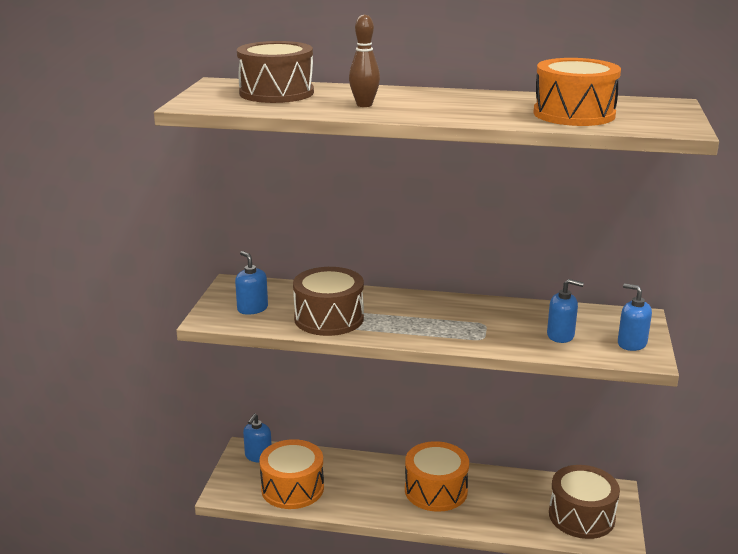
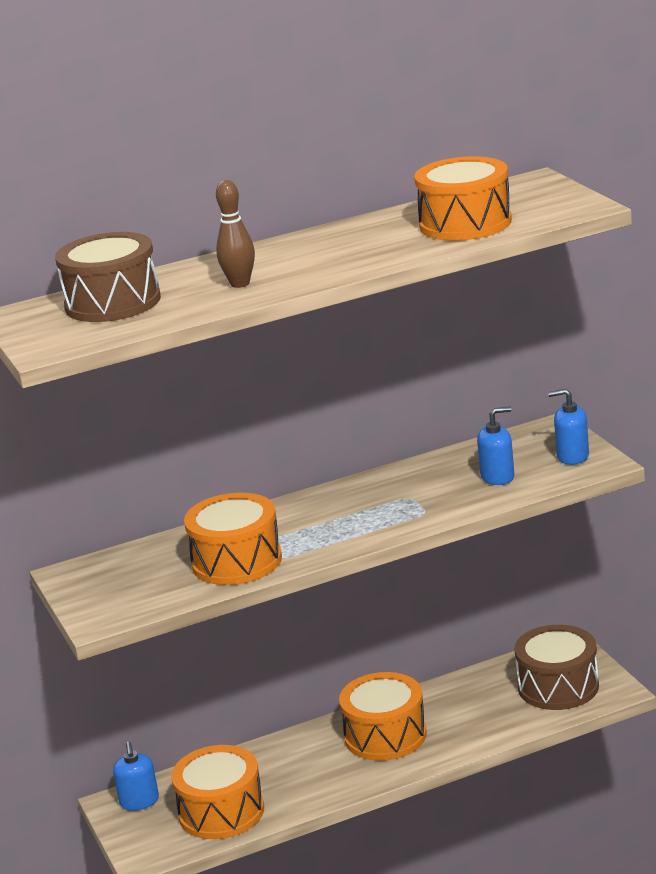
camera: 30 degrees left, 0 degrees up
blue soap dispenser [235,251,268,315] -> none
brown drum [293,267,364,336] -> orange drum [184,493,282,585]

